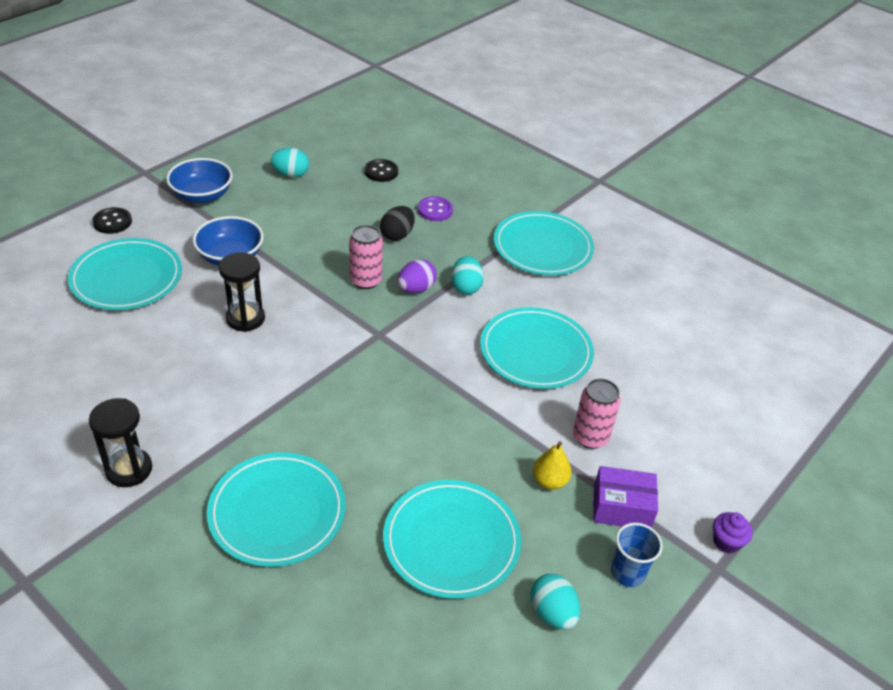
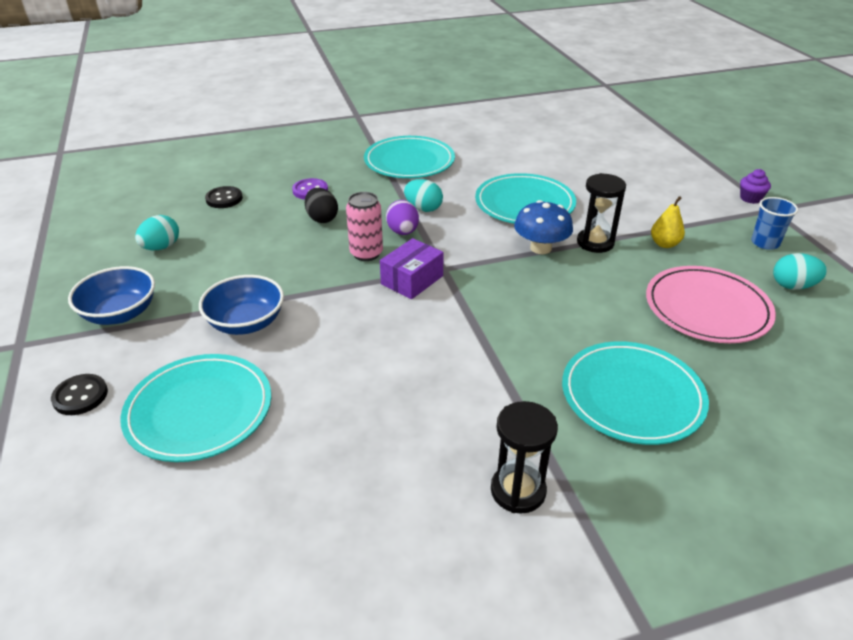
camera: 55 degrees left, 5 degrees down
black hourglass [219,252,265,332] -> black hourglass moved to [577,173,626,253]
turquoise plate [383,480,522,599] -> pink plate [646,266,776,343]
pink can [573,379,621,449] -> none
purple box [593,466,658,528] -> purple box moved to [380,238,444,299]
none -> blue mushroom [514,200,573,254]

